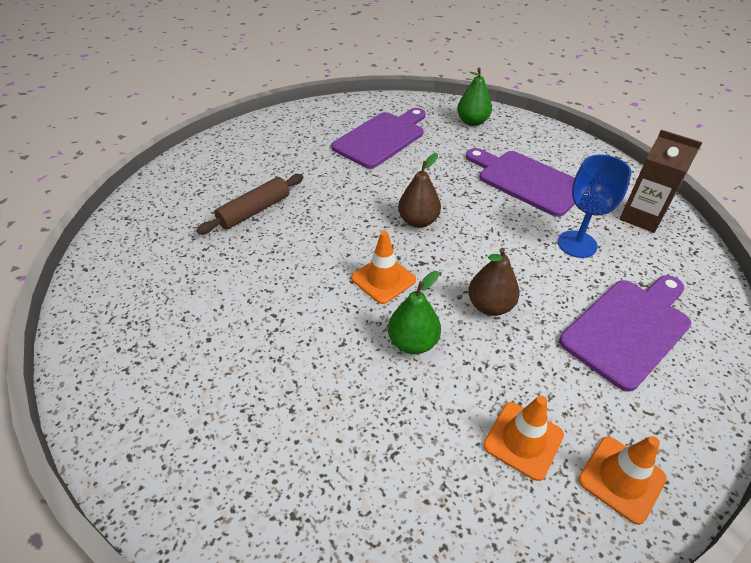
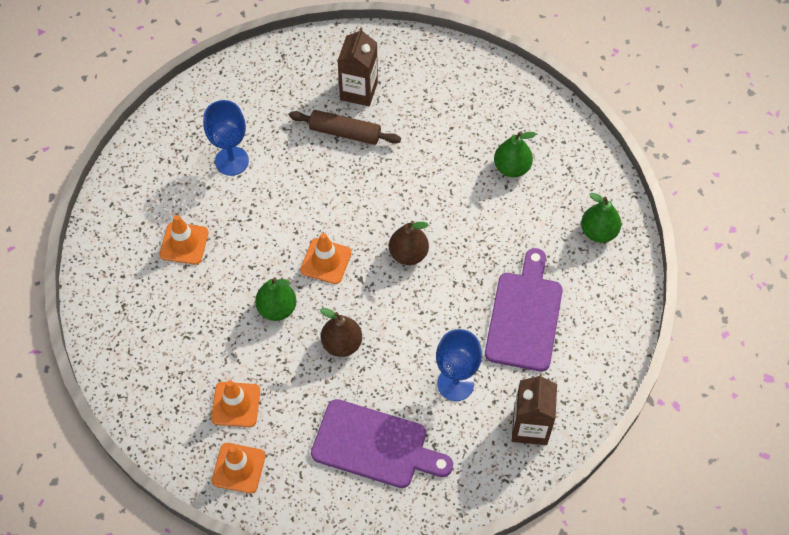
camera: 60 degrees right, 15 degrees up
purple cutting board [331,108,426,169] -> green pear [494,131,536,177]
none -> orange traffic cone [159,215,208,265]
none -> blue goblet [203,100,249,176]
none -> brown carton [338,27,378,106]

